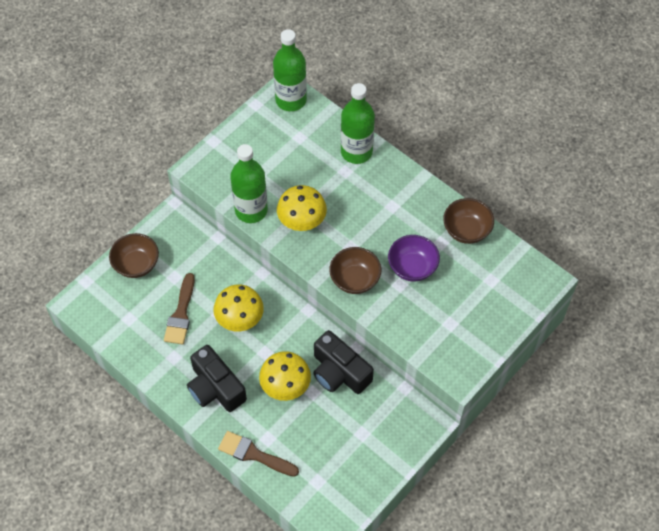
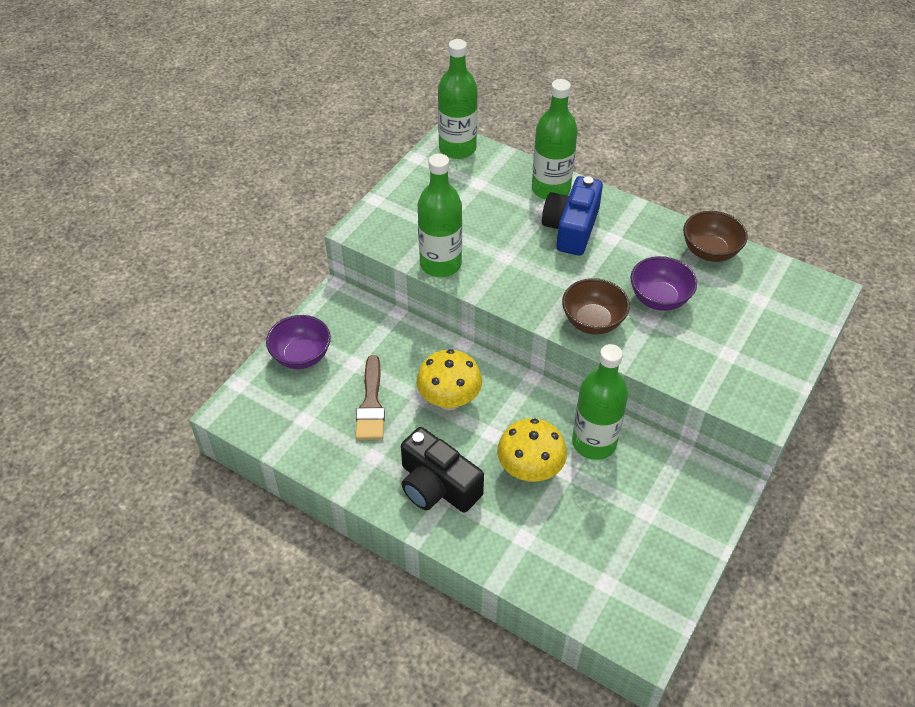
camera: 10 degrees left, 10 degrees down
brown bowl [109,233,159,278] -> purple bowl [266,315,331,369]
brown brush [218,431,299,477] -> none
yellow mushroom [277,185,327,231] -> none
black camera [313,330,374,394] -> green bottle [572,344,628,460]
none -> blue camera [542,176,603,256]

